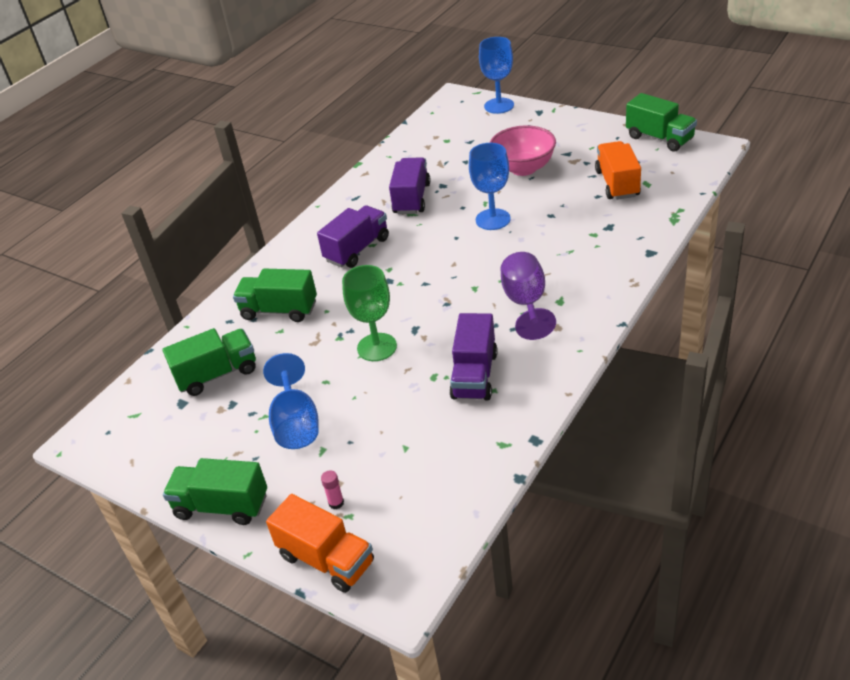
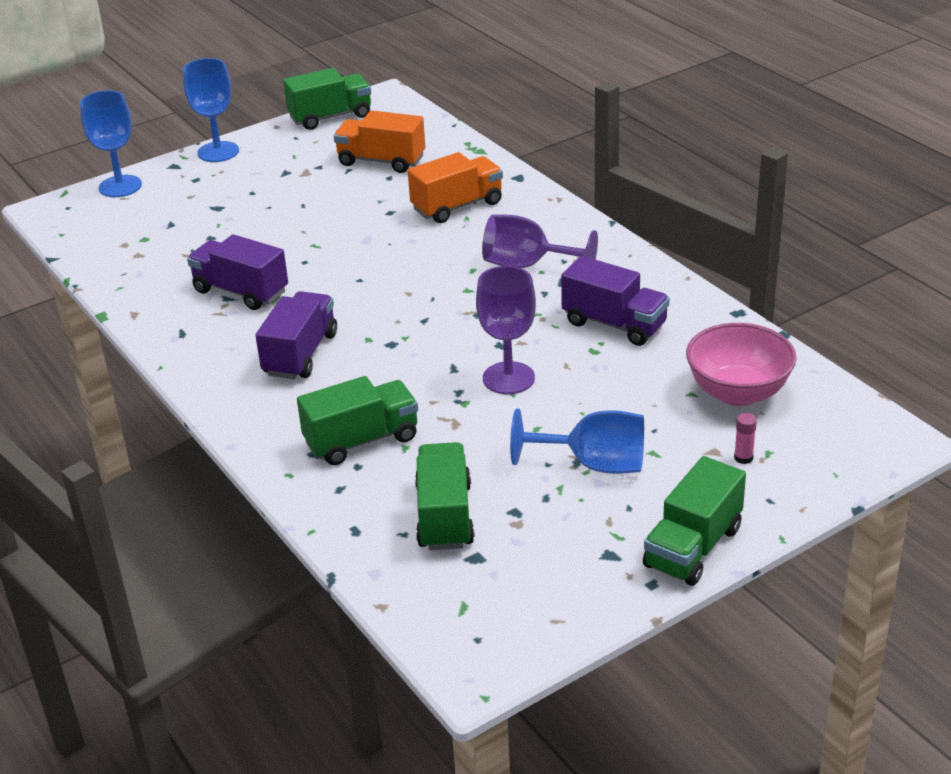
camera: 70 degrees left, 5 degrees down
green truck [233,269,317,322] -> green truck turned 150 degrees counterclockwise [297,376,418,465]
orange truck [266,494,374,593] -> orange truck moved to [408,152,503,223]
purple truck [317,205,389,268] -> purple truck turned 45 degrees clockwise [255,291,337,379]
green goblet [342,265,397,361] -> purple goblet [476,266,536,394]
blue goblet [469,143,511,230] -> blue goblet moved to [183,58,239,162]
pink bowl [490,125,556,176] -> pink bowl moved to [686,323,797,406]

